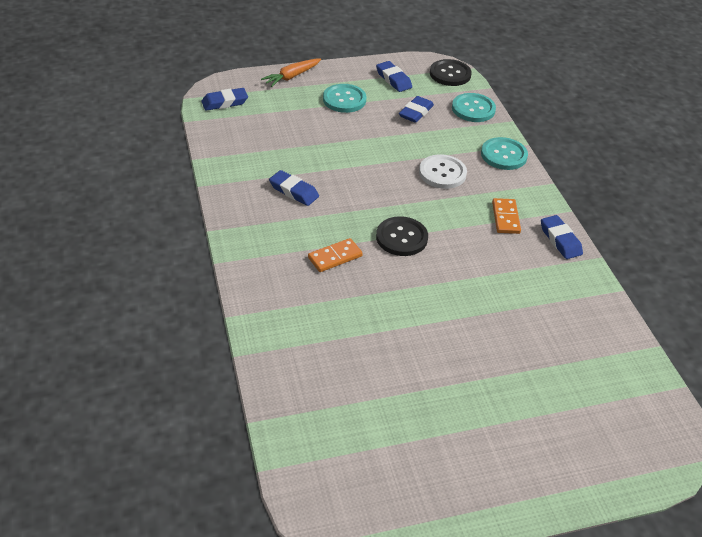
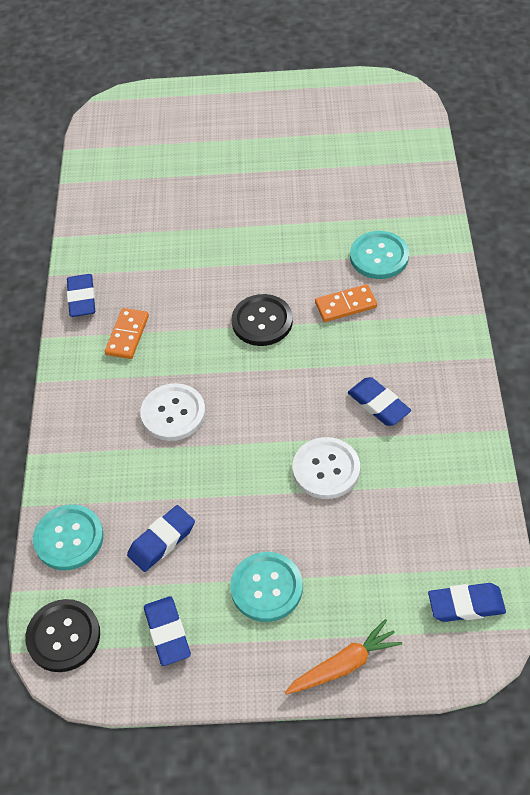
camera: 160 degrees left, 10 degrees up
turquoise button [481,137,528,170] -> turquoise button moved to [350,231,409,279]
none -> white button [292,437,360,499]

